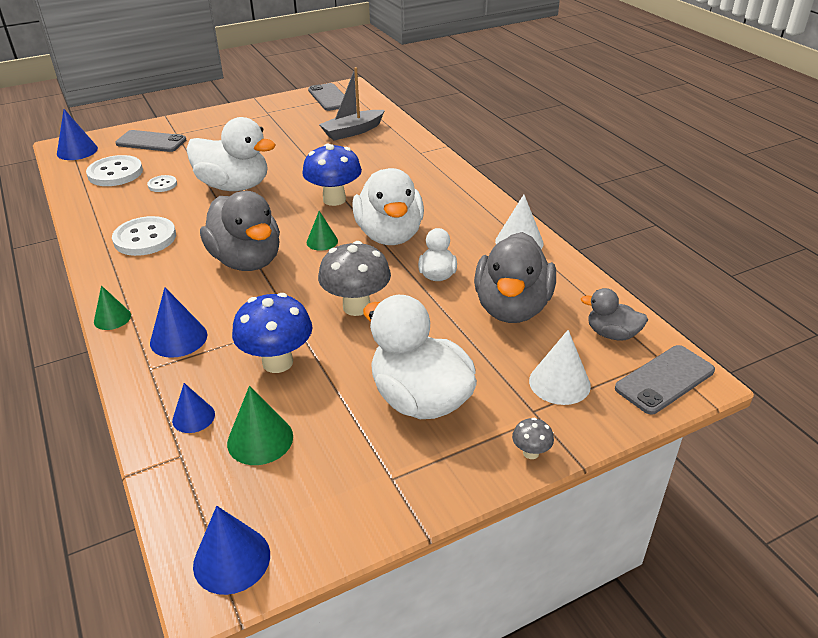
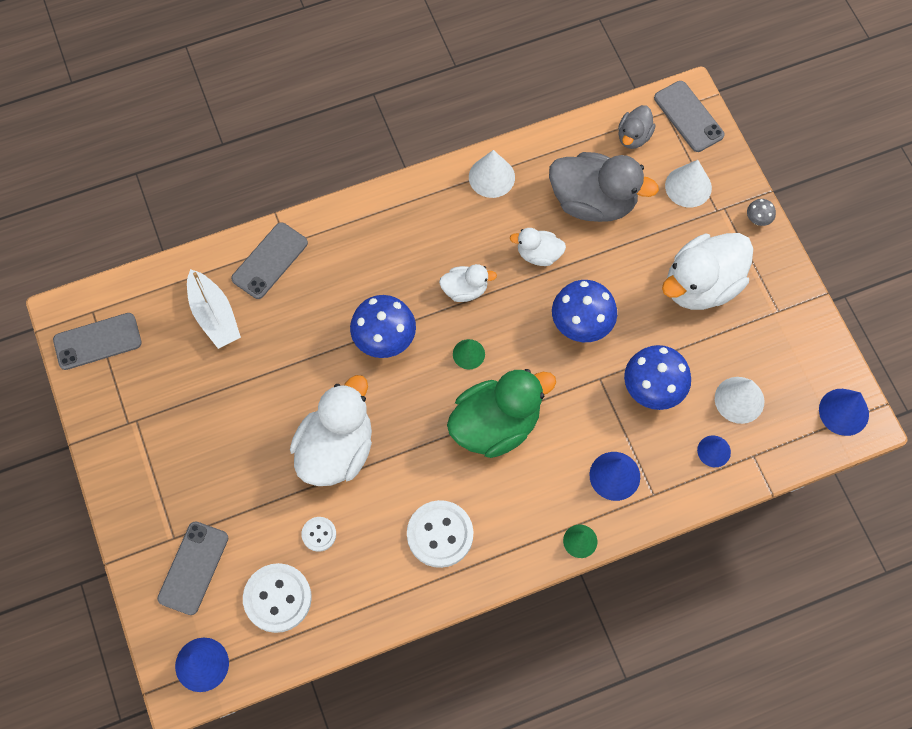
camera: 85 degrees left, 30 degrees up
grey duck [200,191,280,271] -> green duck [447,369,556,458]
green cone [227,386,293,465] -> white cone [715,377,764,424]
grey mushroom [318,241,391,316] -> blue mushroom [552,280,617,342]
grey boat [319,67,385,140] -> white boat [187,269,241,349]
white duck [352,168,424,245] -> white duck [439,264,497,302], size x0.51
none -> grey phone [231,222,308,299]

